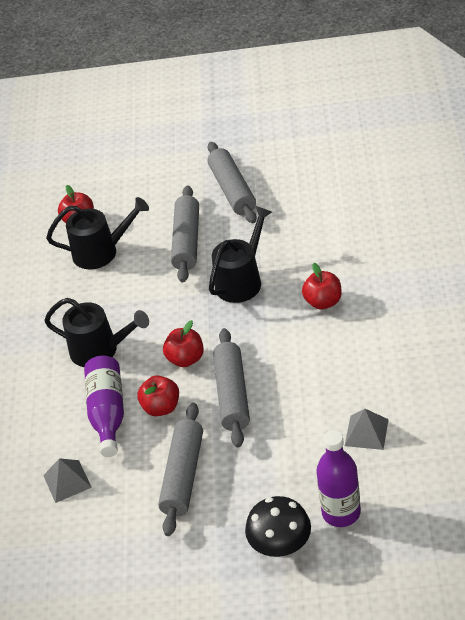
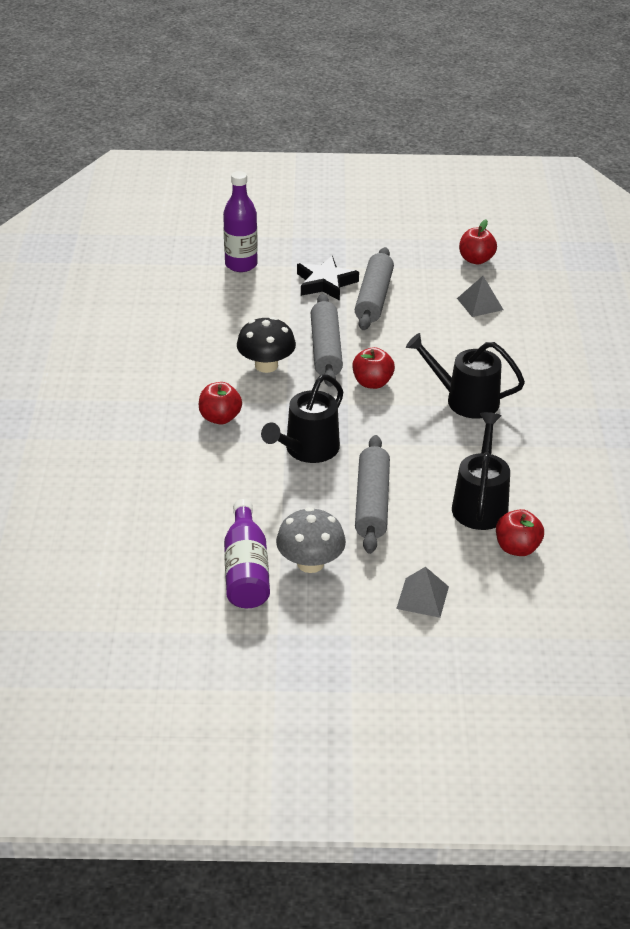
camera: 175 degrees right, 5 degrees down
black watering can [46,197,149,269] -> black watering can turned 105 degrees clockwise [452,412,510,530]
purple bottle [84,355,124,457] -> purple bottle moved to [224,499,270,608]
red apple [137,375,179,416] -> red apple moved to [459,219,497,265]
grey rolling pin [207,142,257,223] -> grey mushroom [276,507,346,573]
black mushroom [245,496,311,557] -> black mushroom moved to [237,317,296,373]
grey pyramid [345,409,389,450] -> grey pyramid moved to [396,567,449,618]
none -> black star [297,256,359,301]

